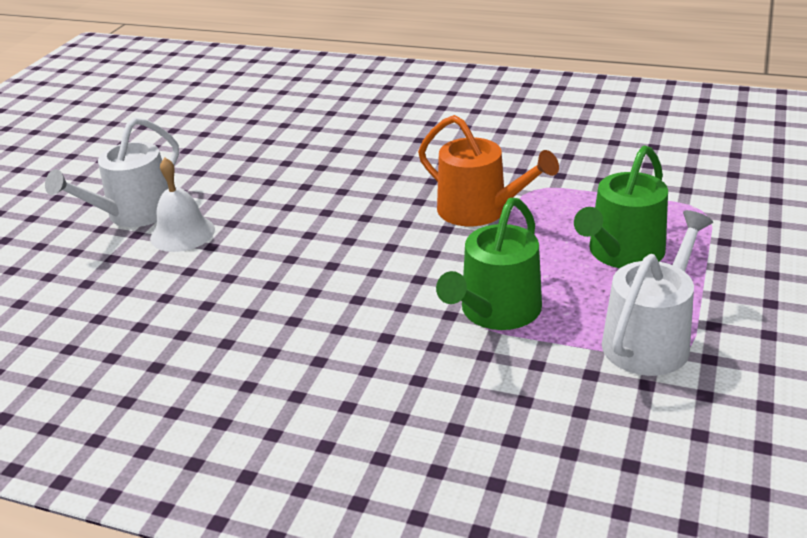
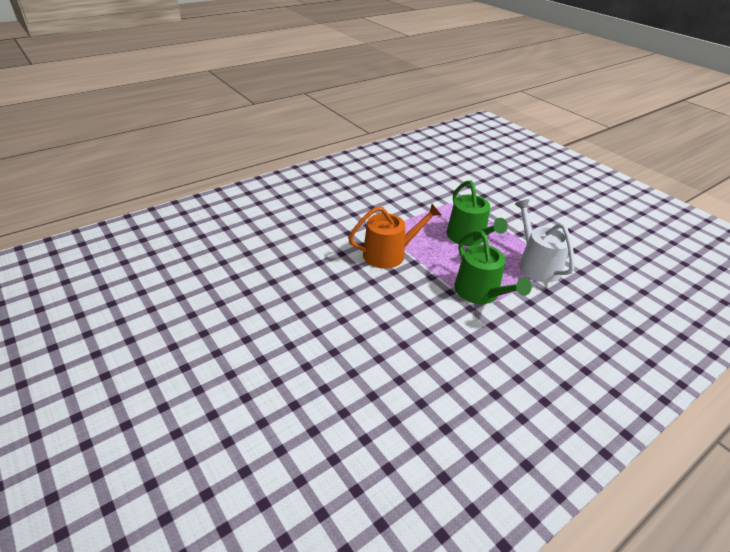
camera: 60 degrees left, 5 degrees up
white watering can [45,117,179,227] -> none
white bell [150,157,215,252] -> none

